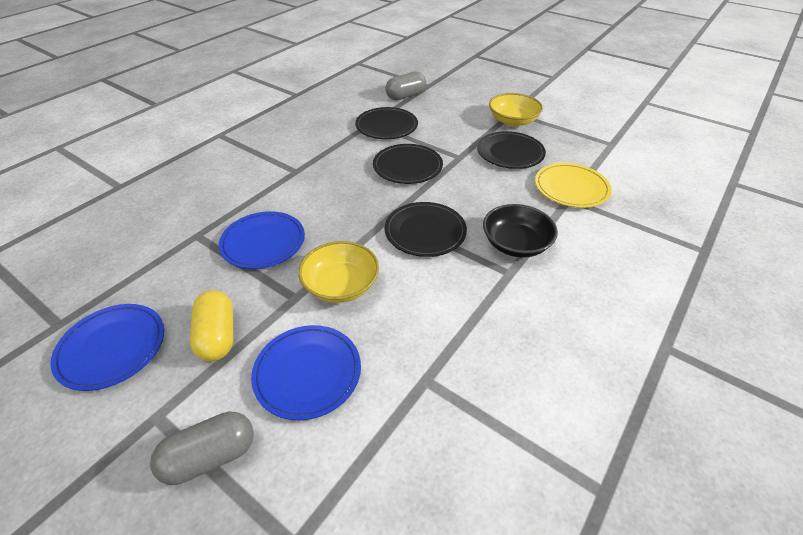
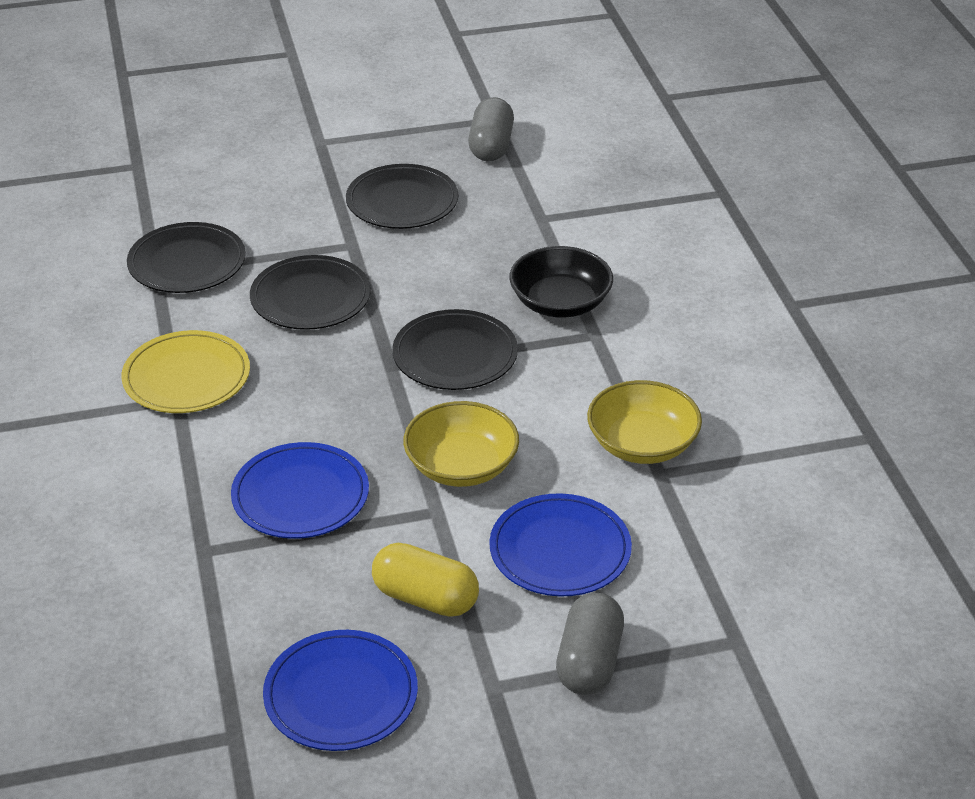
camera: 50 degrees left, 5 degrees down
grey capsule [385,71,426,100] -> grey capsule moved to [468,97,514,161]
yellow bowl [489,93,543,126] -> yellow bowl moved to [587,380,702,464]
yellow plate [535,163,612,208] -> yellow plate moved to [121,330,250,413]

